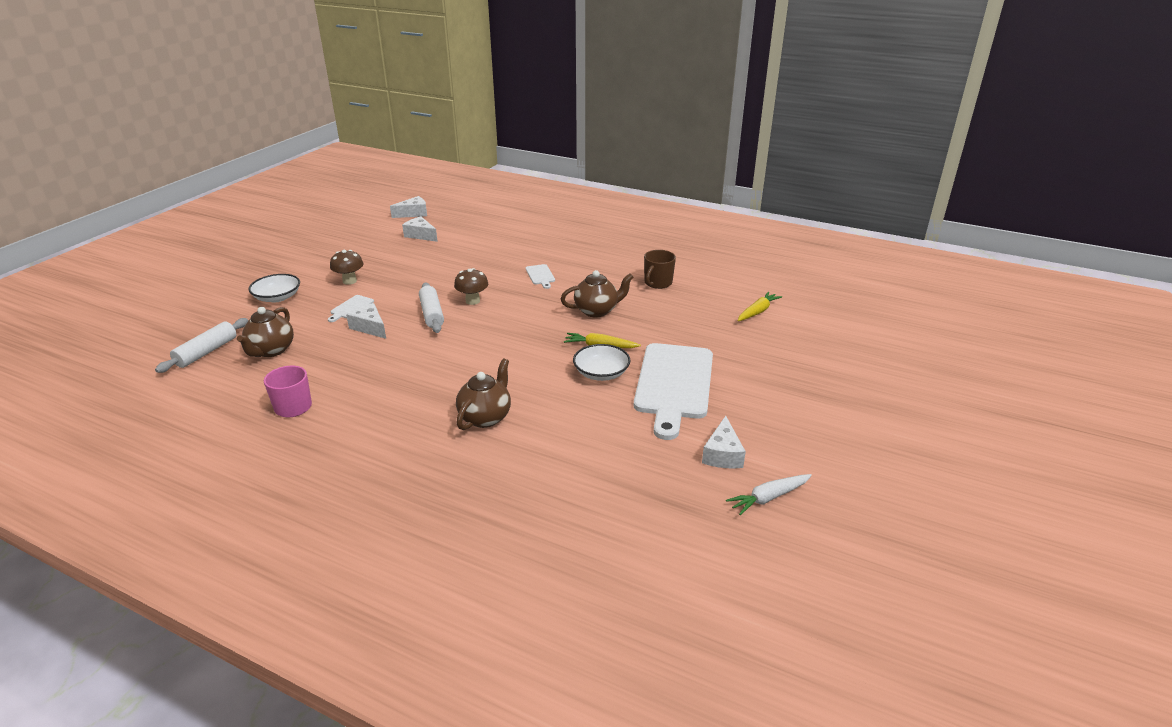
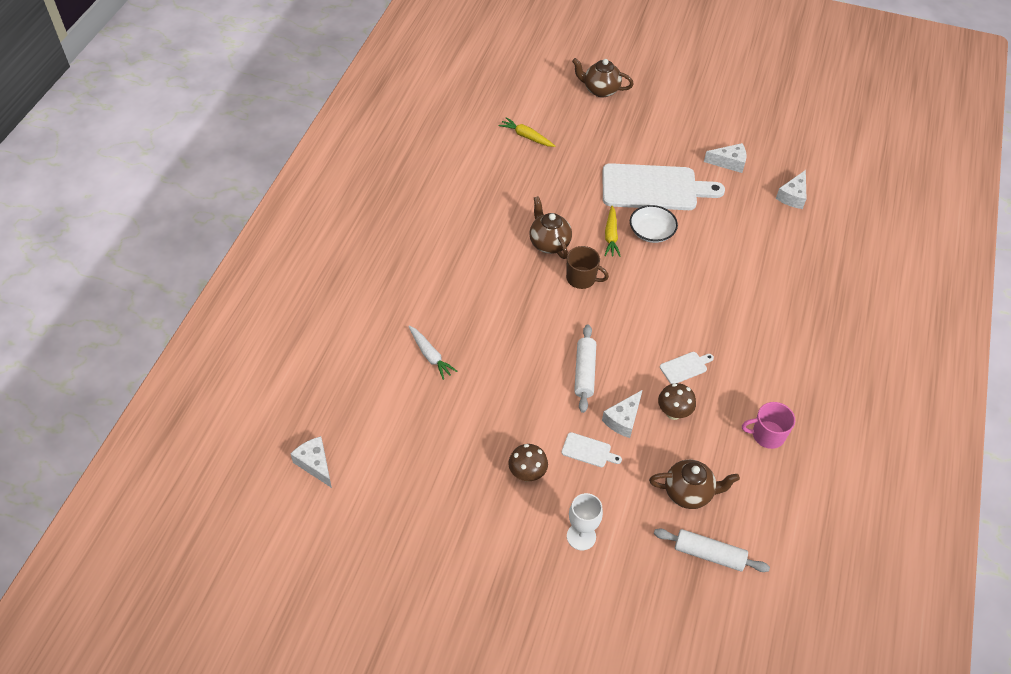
camera: 100 degrees left, 20 degrees up
white bowl [248,274,300,302] -> white goblet [567,493,603,550]
white cheese [402,216,438,242] -> white cheese moved to [776,170,807,209]
white rolling pin [419,282,444,333] -> white rolling pin turned 60 degrees counterclockwise [574,324,596,413]
brown mushroom [454,268,488,305] -> brown mushroom moved to [658,383,696,420]
brown teapot [456,359,511,430] -> brown teapot moved to [572,58,634,97]
white cutting board [526,264,555,289] -> white cutting board moved to [660,352,714,384]
brown mug [644,250,676,289] -> brown mug moved to [566,246,609,289]
white carrot [726,474,812,515] -> white carrot moved to [408,326,457,380]

